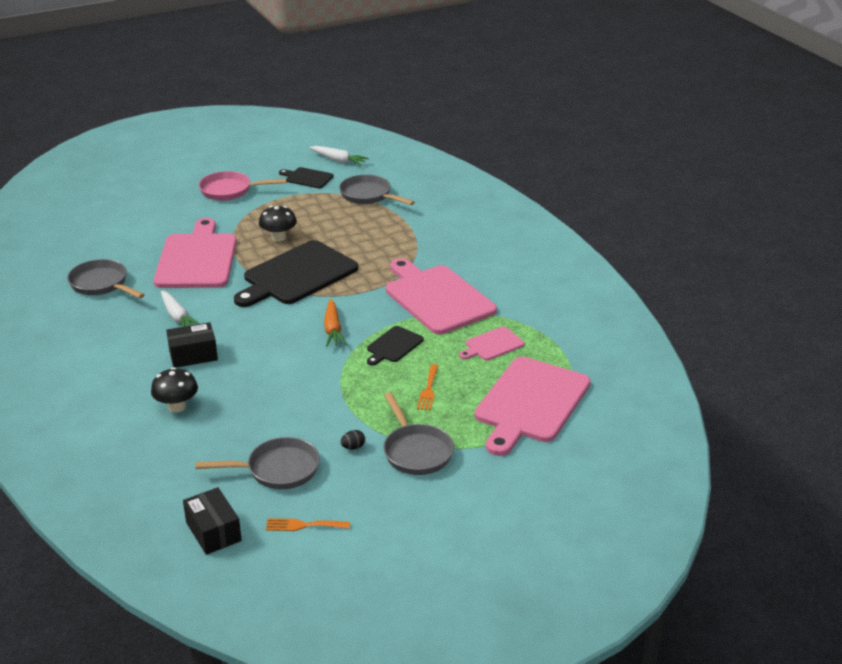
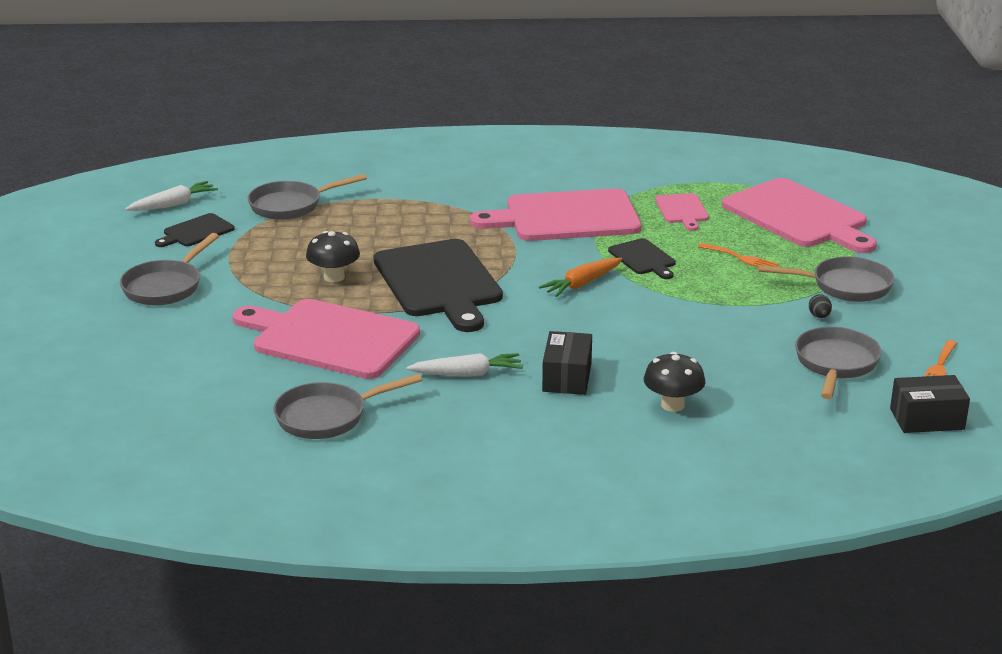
camera: 65 degrees left, 5 degrees down
pink pan [199,171,287,201] -> grey pan [120,233,219,305]
orange carrot [324,299,347,347] -> orange carrot turned 120 degrees clockwise [539,258,622,297]

